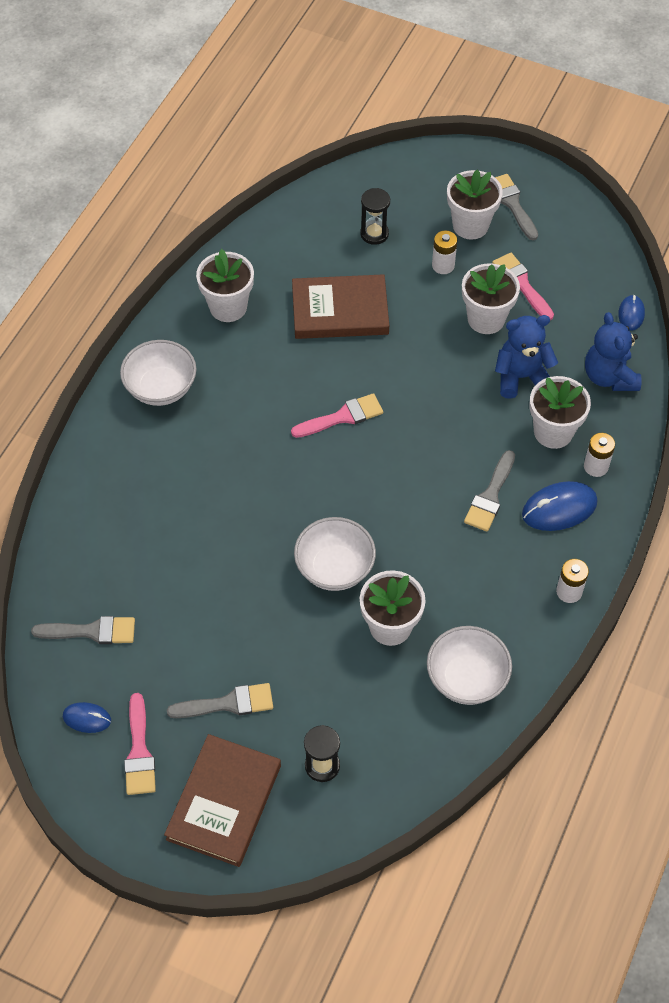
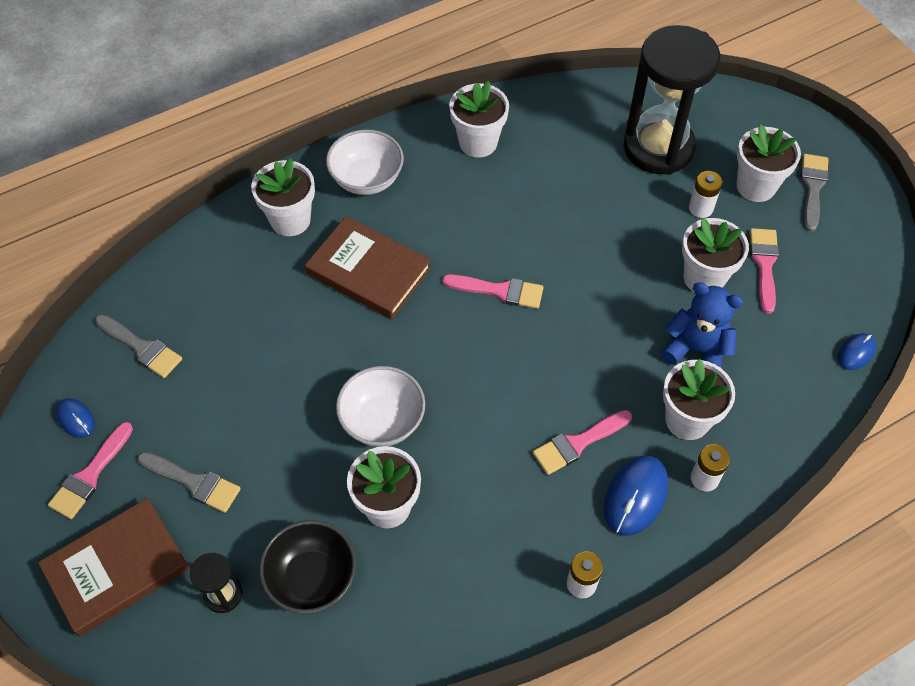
camera: 35 degrees right, 0 degrees up
brown book [292,274,389,339] -> brown book moved to [305,216,431,319]
black hourglass [360,188,390,245] -> black hourglass [623,25,721,175], size x2.35
white bowl [427,626,512,705] -> none
grey brush [464,450,515,532] -> pink brush [533,410,632,475]
blue mouse [522,481,597,531] -> blue mouse turned 75 degrees counterclockwise [604,455,668,536]
blue teddy bear [585,312,642,391] -> none
none -> white flower pot [251,158,315,236]
none -> black bowl [259,520,356,614]

